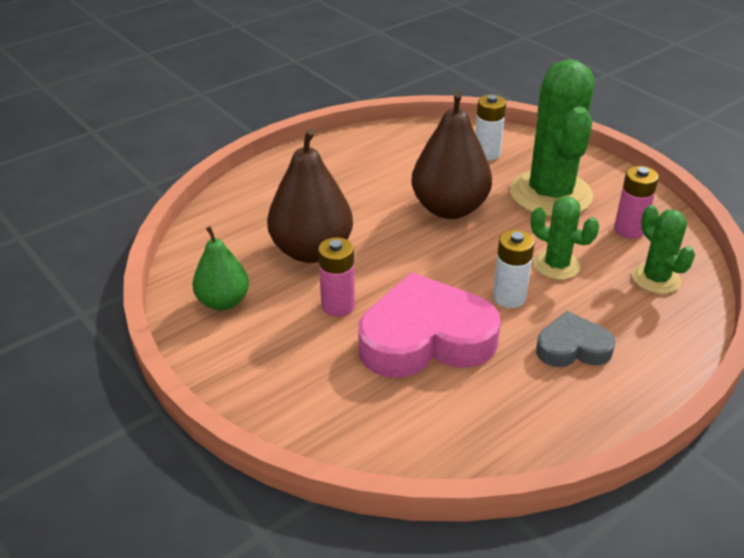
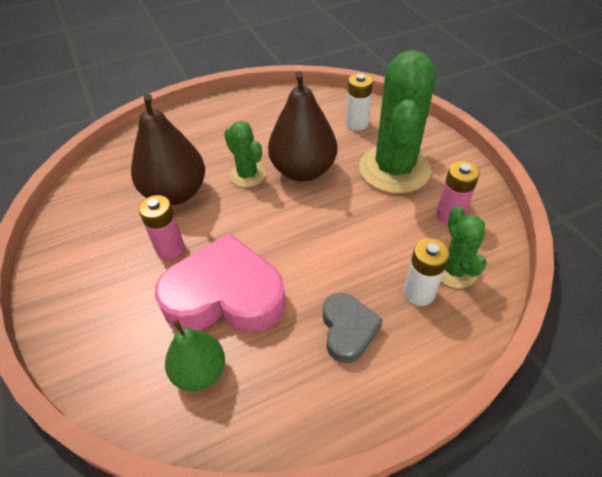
camera: 15 degrees right, 10 degrees up
green pear [192,226,249,310] -> green pear moved to [165,320,225,391]
white battery [493,230,535,308] -> white battery moved to [404,238,450,306]
green cactus [531,196,599,280] -> green cactus moved to [224,121,266,187]
grey heart [536,311,615,367] -> grey heart turned 75 degrees clockwise [323,293,383,363]

